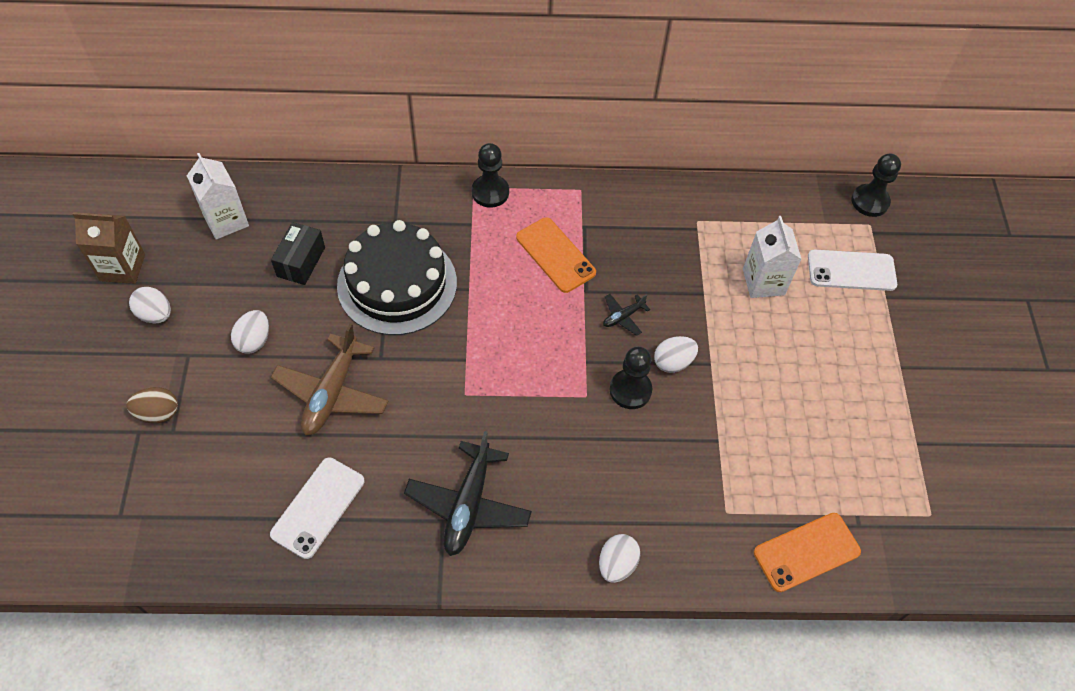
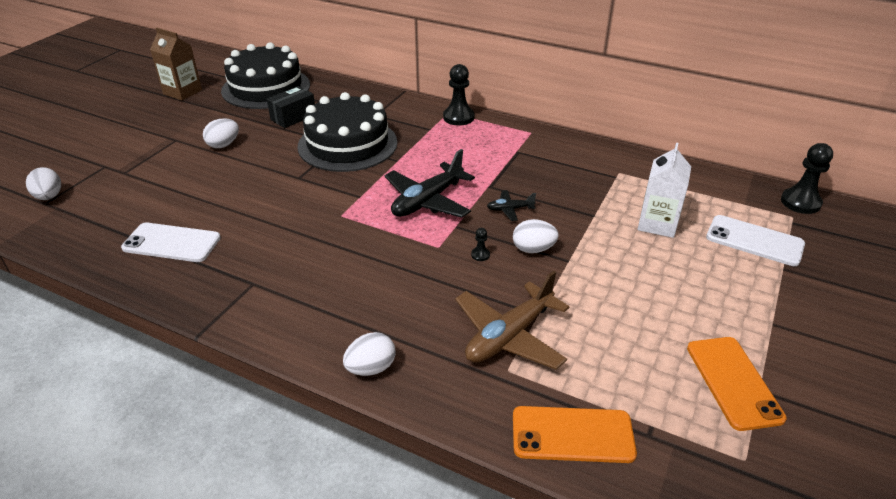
camera: 30 degrees right, 20 degrees down
brown egg [126,387,178,423] -> none
white egg [129,287,171,323] -> white egg moved to [26,167,61,200]
white carton [187,153,249,240] -> black cake [221,42,310,109]
white phone [270,457,365,559] -> white phone turned 45 degrees clockwise [121,223,221,262]
brown plane [271,323,389,435] -> brown plane moved to [455,271,570,370]
black plane [404,431,532,556] -> black plane moved to [384,149,475,218]
orange phone [516,217,596,293] -> orange phone moved to [687,337,787,431]
black pawn [610,346,652,409] -> black pawn [471,228,490,261], size x0.45

